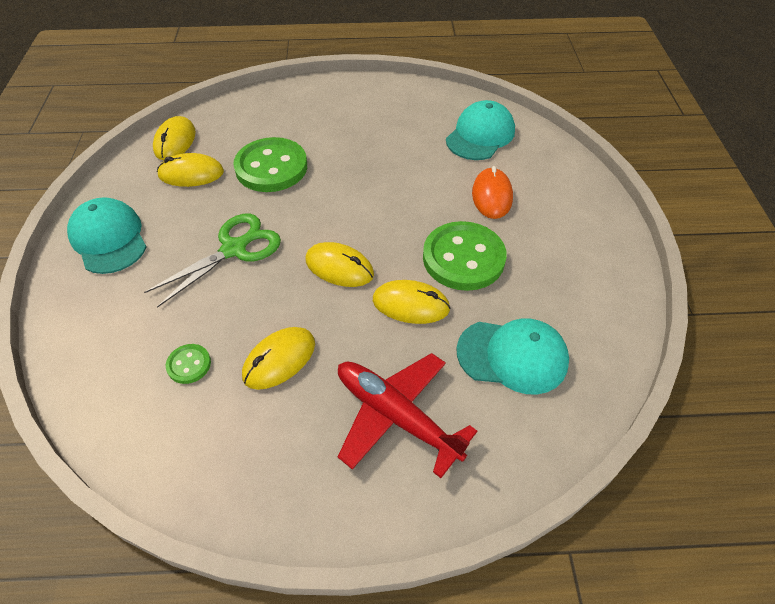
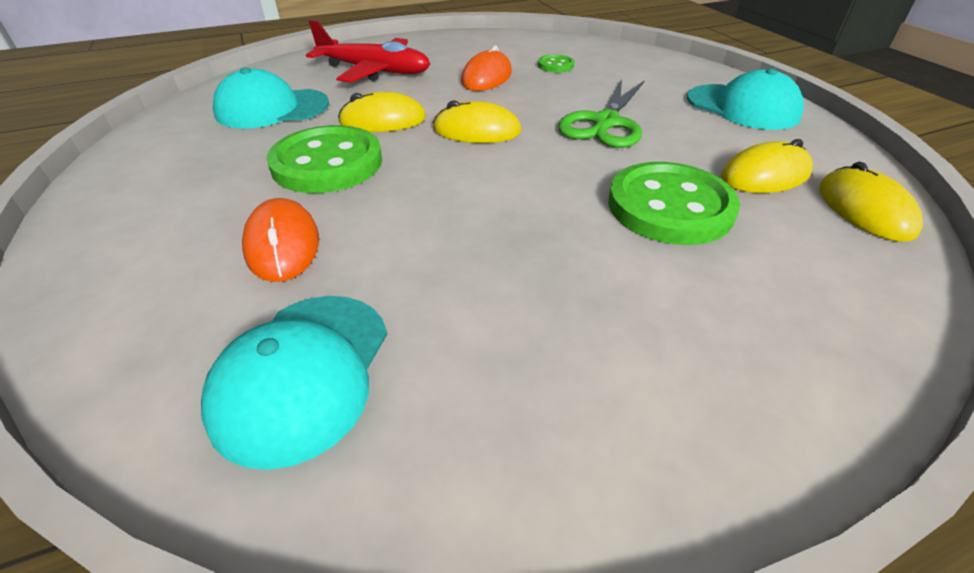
camera: 160 degrees right, 10 degrees down
yellow mouse [242,327,315,390] -> orange mouse [461,46,512,91]

